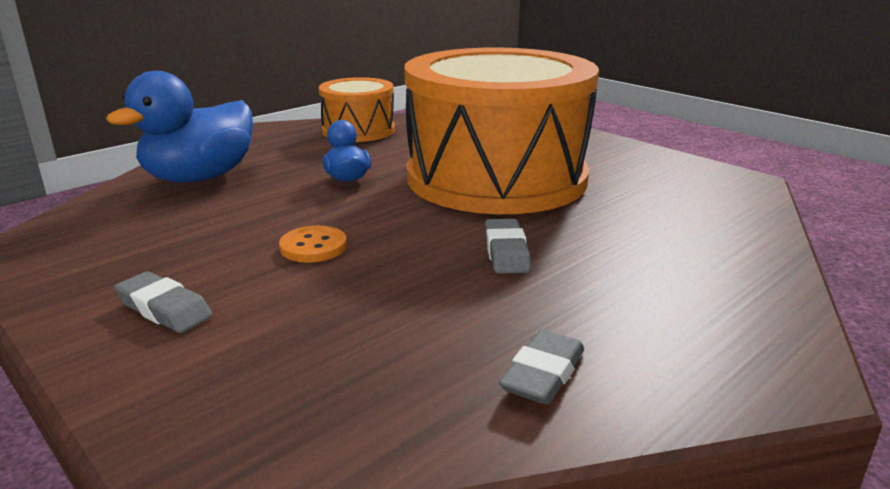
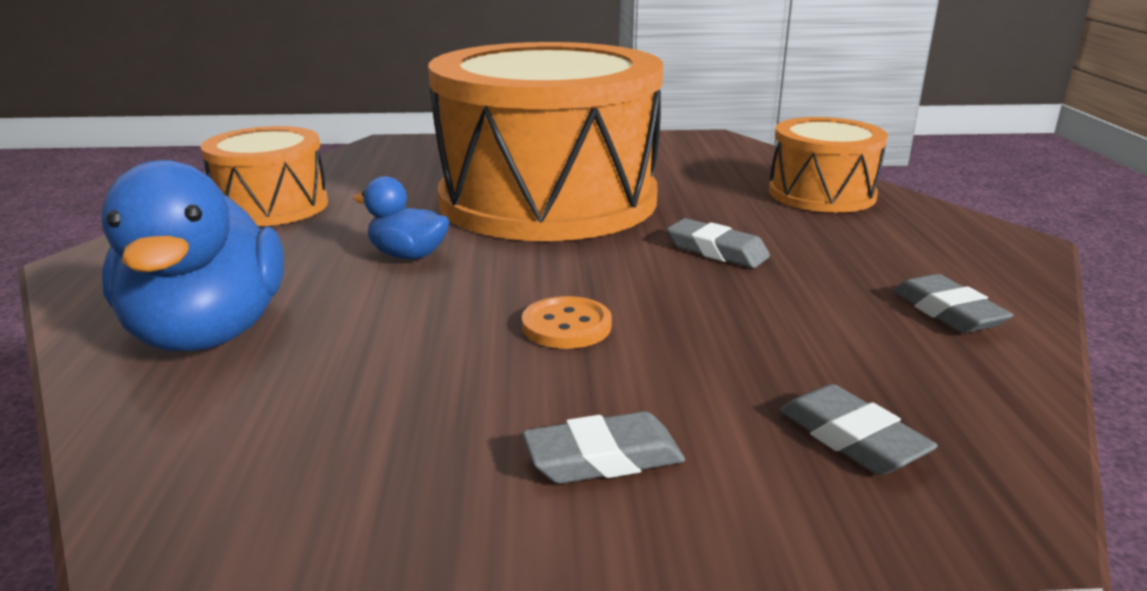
camera: 50 degrees left, 0 degrees up
none -> orange drum [769,117,888,213]
none -> grey eraser [780,384,938,475]

